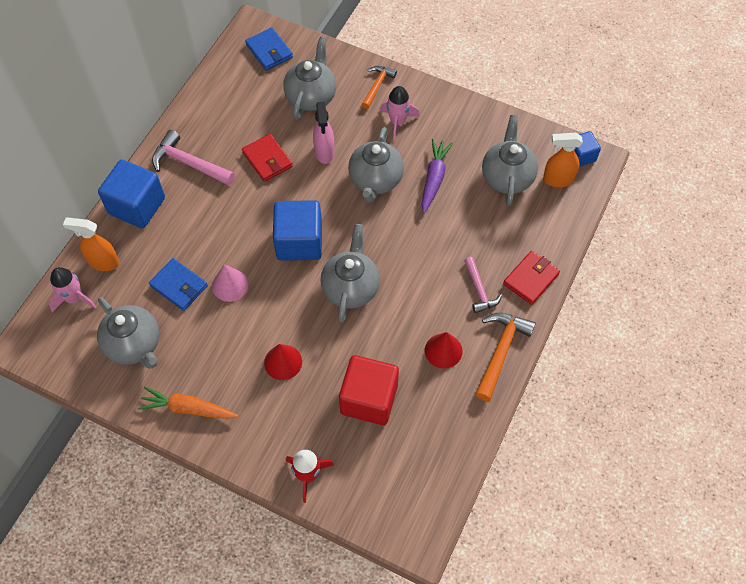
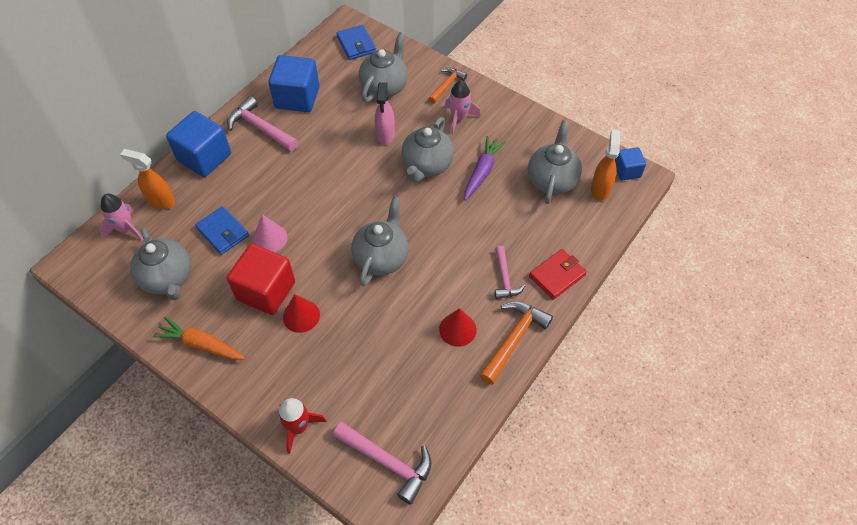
camera: 10 degrees right, 5 degrees down
red wallet [242,134,293,182] -> none
blue cube [273,200,322,261] -> blue cube moved to [268,55,319,112]
red cube [339,355,399,425] -> red cube moved to [227,244,295,315]
orange spray bottle [543,133,583,187] -> orange spray bottle turned 90 degrees clockwise [591,129,620,200]
none -> pink hammer [333,422,432,504]

